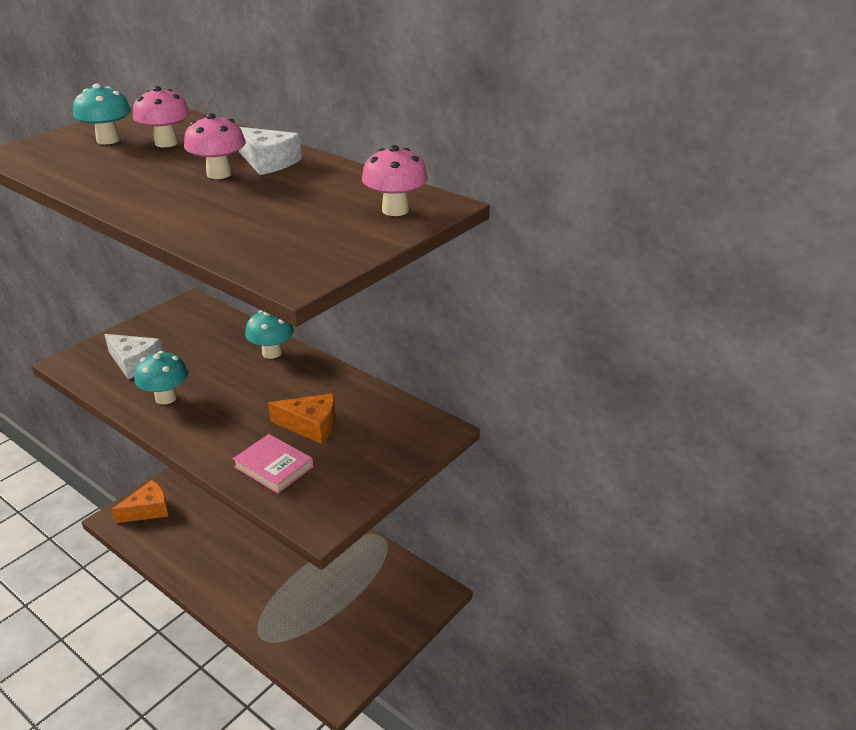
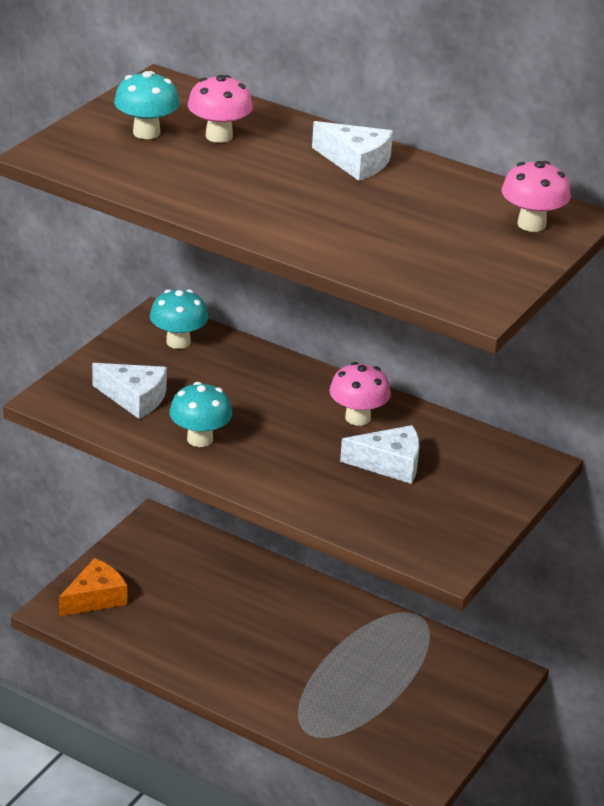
camera: 10 degrees left, 0 degrees up
pink mushroom [184,113,246,179] -> pink mushroom moved to [329,362,391,426]
pink book [233,434,314,493] -> none
turquoise mushroom [245,310,294,359] -> turquoise mushroom moved to [150,289,208,349]
orange cheese [268,393,336,444] -> white cheese [340,425,419,484]

